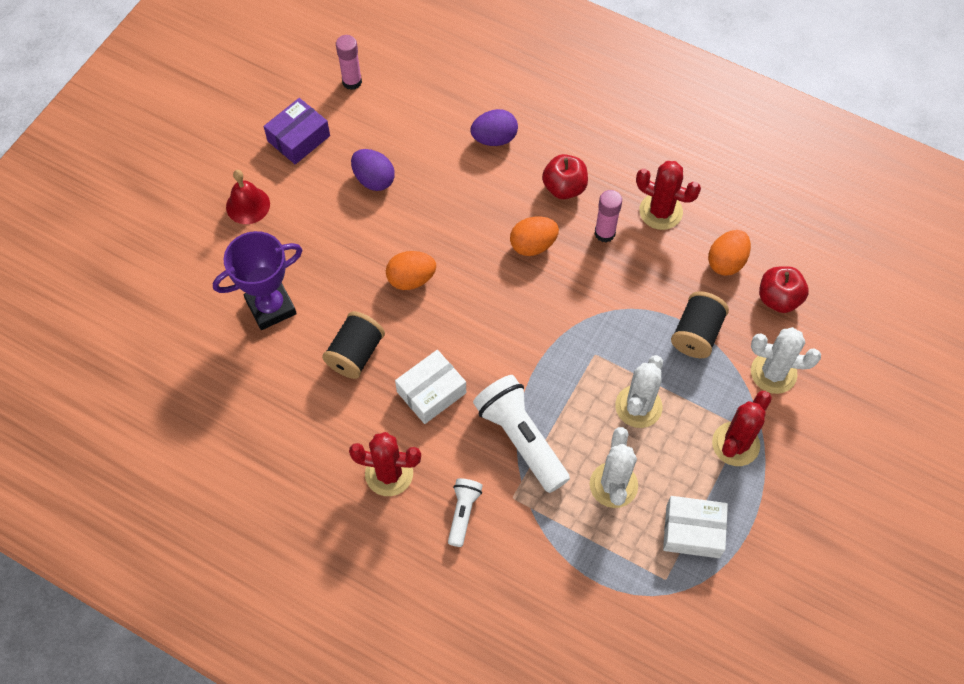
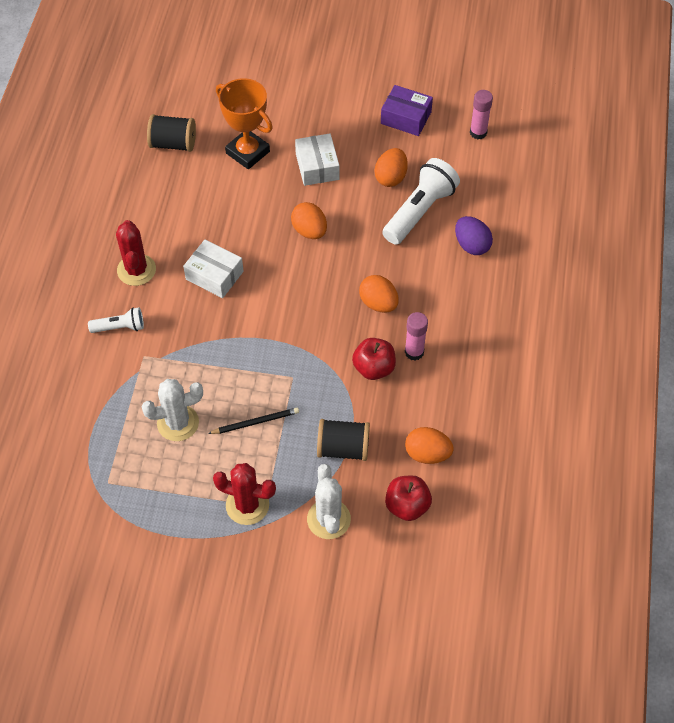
camera: 70 degrees right, 5 degrees down
purple trophy [213,231,302,330] -> orange trophy [216,78,273,169]
red bell [226,170,270,224] -> none
black spool [322,311,385,379] -> black spool moved to [147,114,196,152]
purple egg [351,149,395,191] -> orange egg [375,148,408,187]
white flashlight [473,375,570,493] -> white flashlight moved to [382,158,460,245]
red apple [542,154,588,199] -> red apple moved to [352,338,396,380]
white cactus [615,355,663,428] -> black pencil [208,408,299,434]
red cactus [636,161,701,230] -> none
white box [663,496,728,558] -> white box moved to [295,133,339,186]

